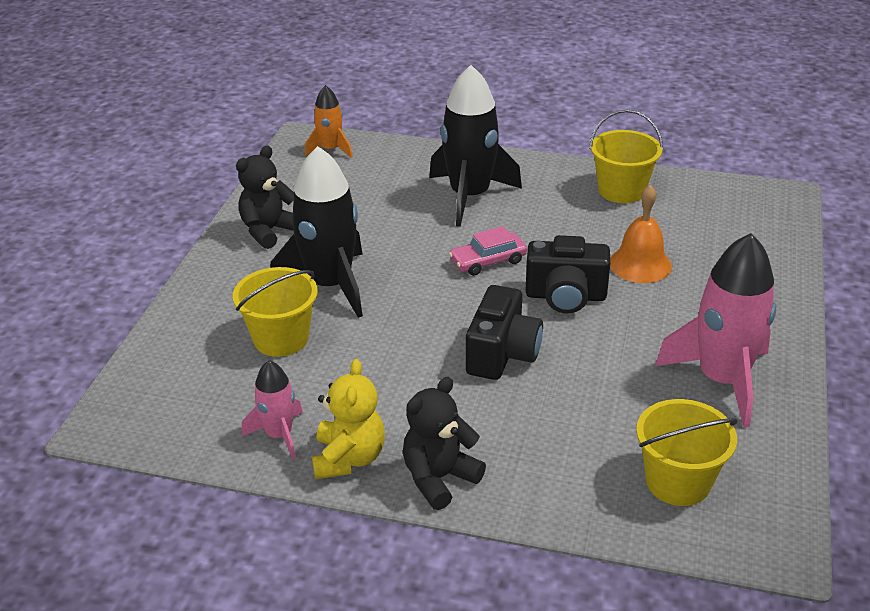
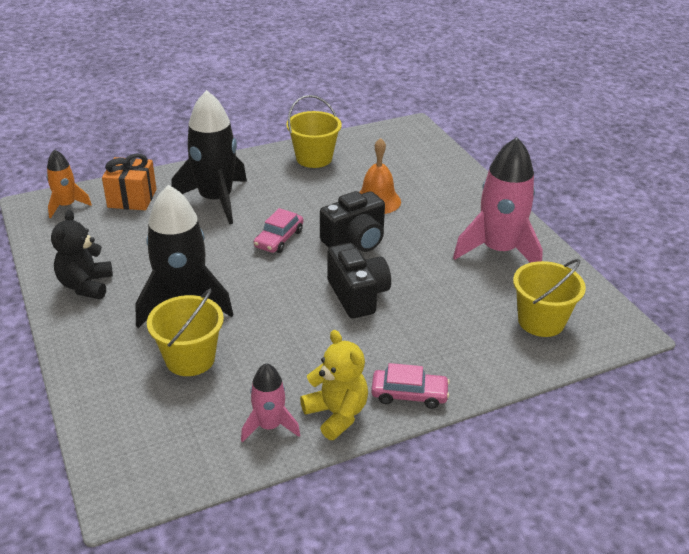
camera: 40 degrees left, 0 degrees up
black teddy bear [403,377,486,510] -> pink car [371,363,450,409]
none -> orange gift [102,154,157,210]

